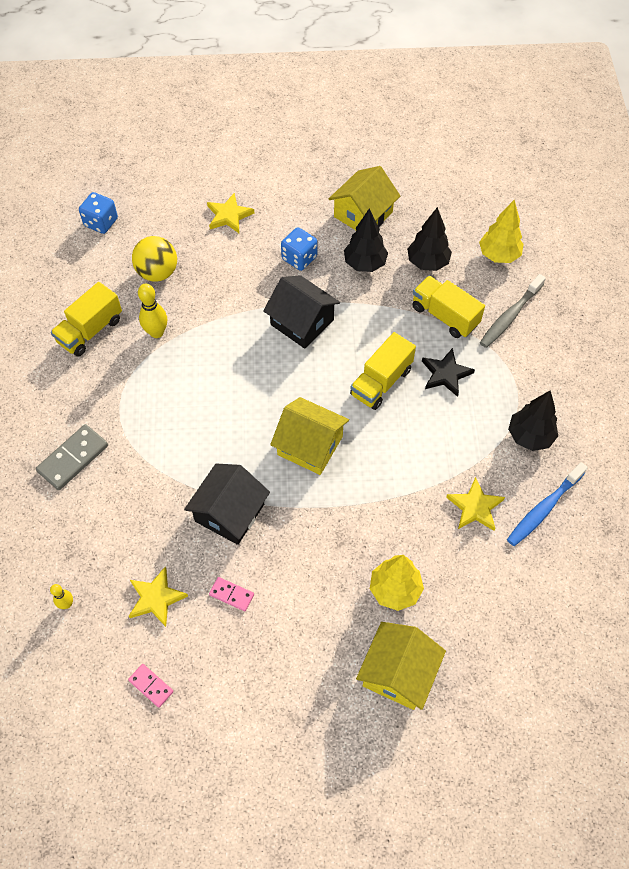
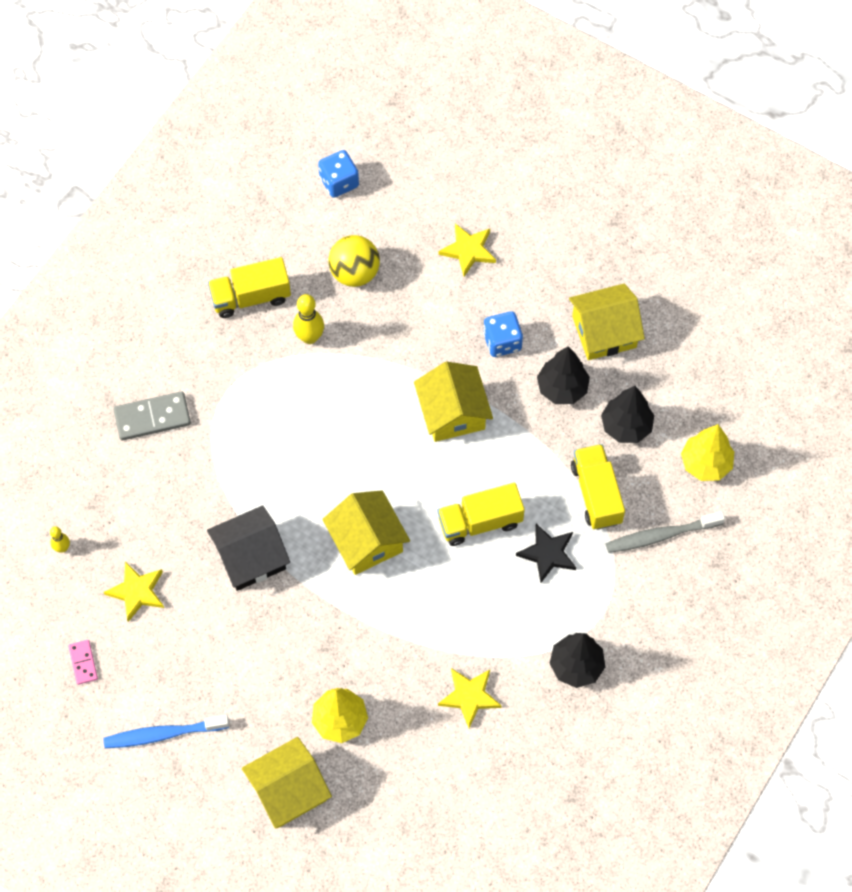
camera: 35 degrees right, 5 degrees up
pink domino [209,577,254,611] -> none
black house [263,275,340,349] -> yellow house [414,362,493,442]
blue toothbrush [507,462,588,546] -> blue toothbrush moved to [103,715,229,748]

